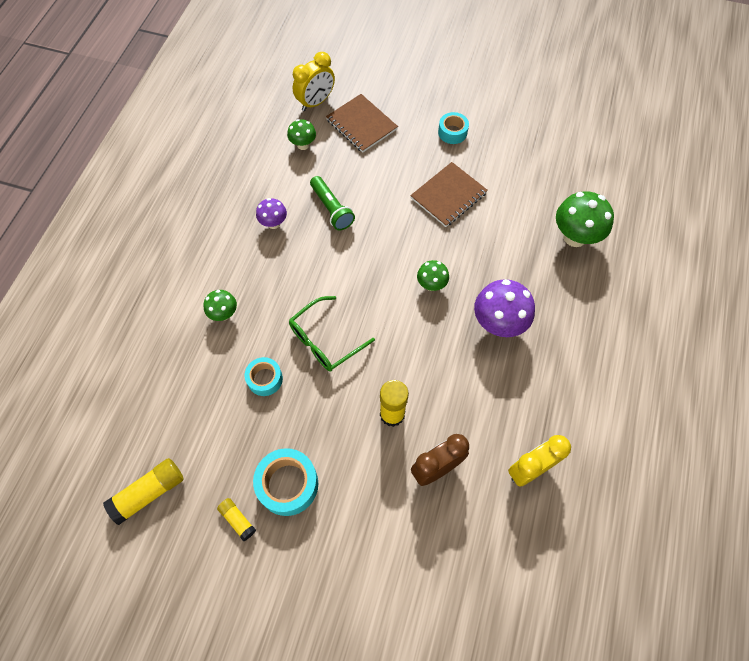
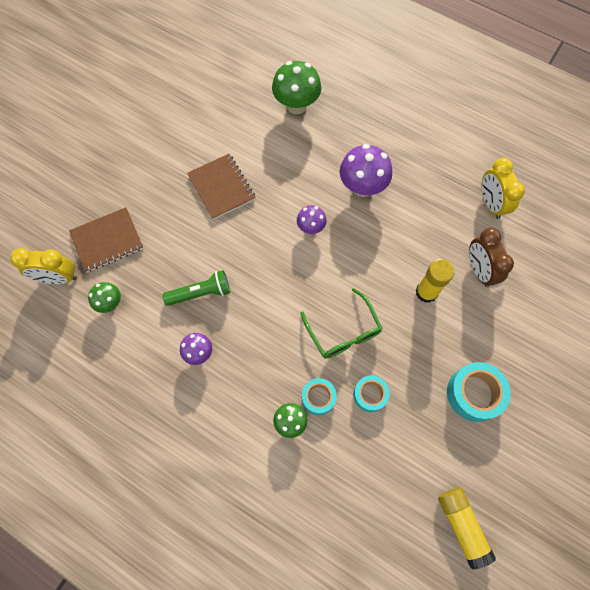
camera: 75 degrees left, 5 degrees up
yellow glue stick [217,498,256,541] -> none
yellow clock [293,52,335,111] -> yellow clock turned 120 degrees clockwise [10,248,77,284]
green mushroom [417,260,449,291] -> purple mushroom [297,205,327,234]
turquoise tape [438,112,469,144] -> turquoise tape moved to [302,378,337,415]

